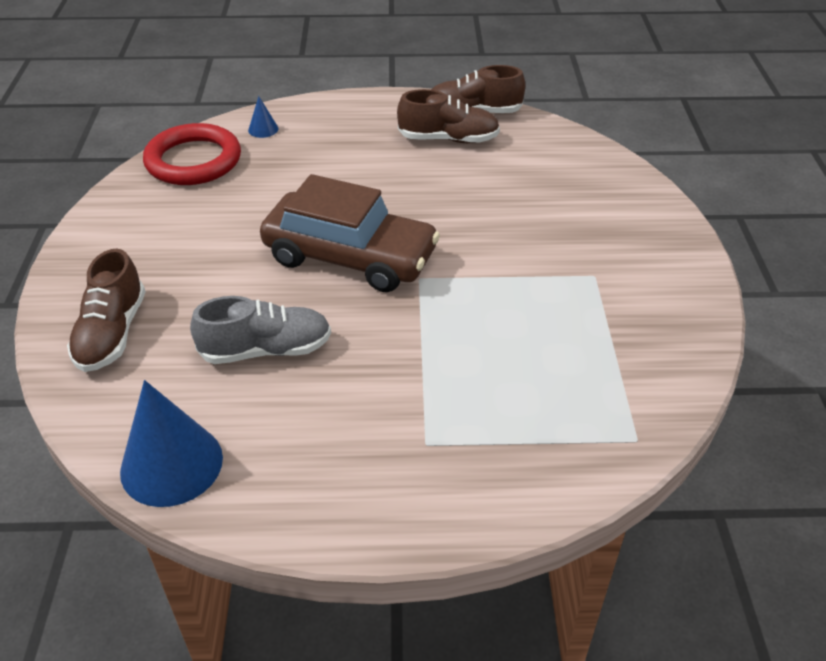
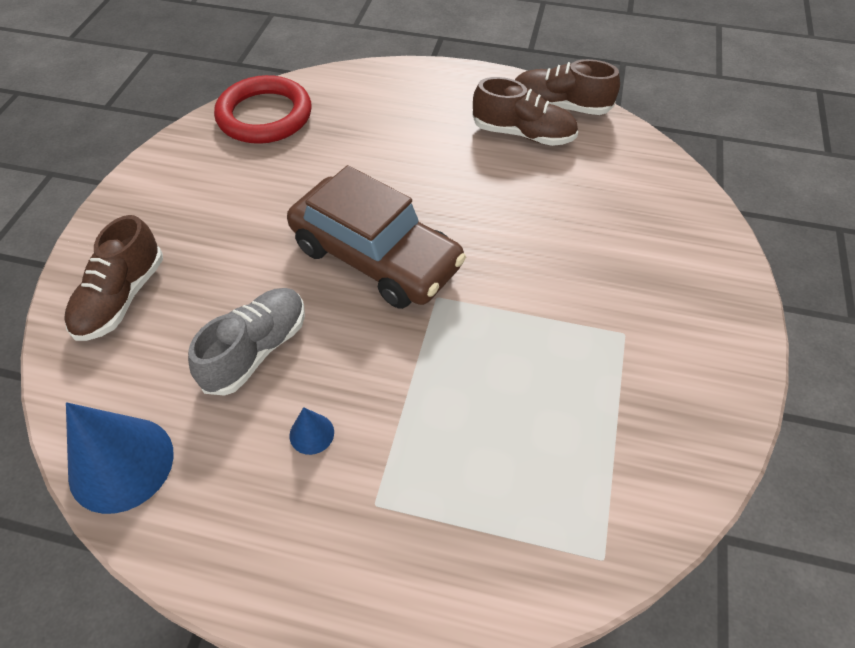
camera: 15 degrees right, 10 degrees up
grey shoe [190,296,331,364] -> grey shoe turned 60 degrees counterclockwise [188,288,305,396]
blue cone [248,96,278,138] -> blue cone moved to [289,407,334,455]

